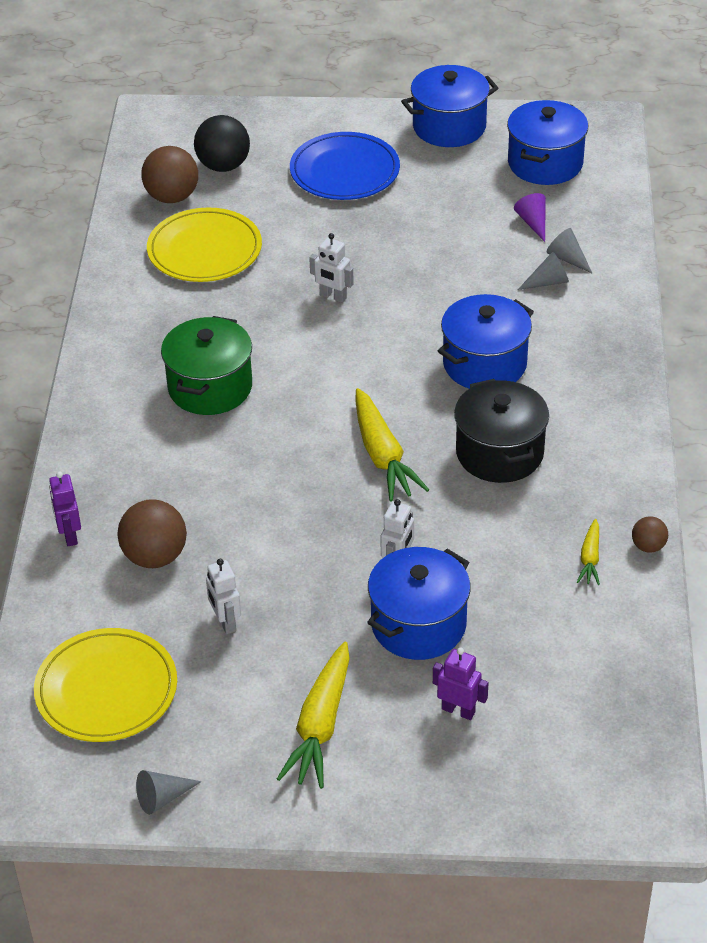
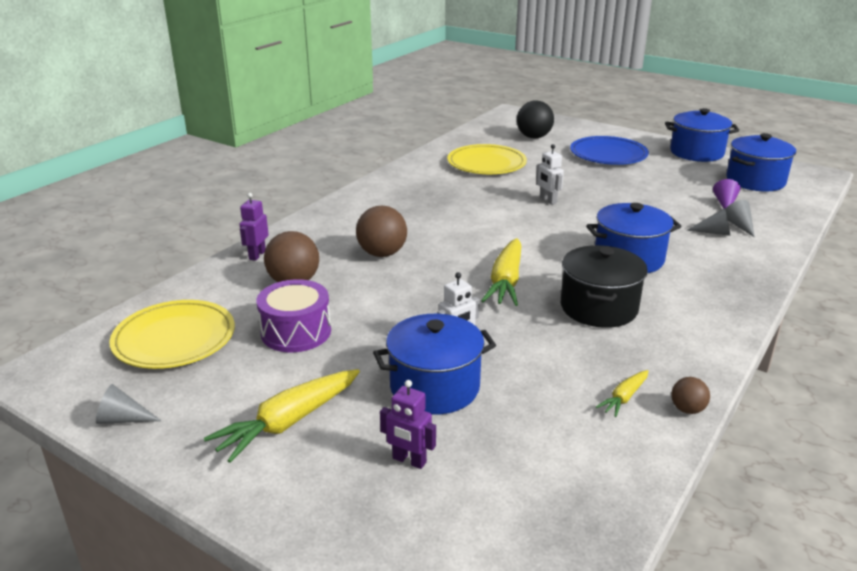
camera: 30 degrees right, 15 degrees down
brown ball [141,146,198,203] -> brown ball moved to [356,206,407,257]
green pot [161,316,252,415] -> none
white robot [206,559,241,634] -> purple drum [256,279,331,352]
purple robot [433,648,489,720] -> purple robot turned 150 degrees clockwise [380,380,436,469]

